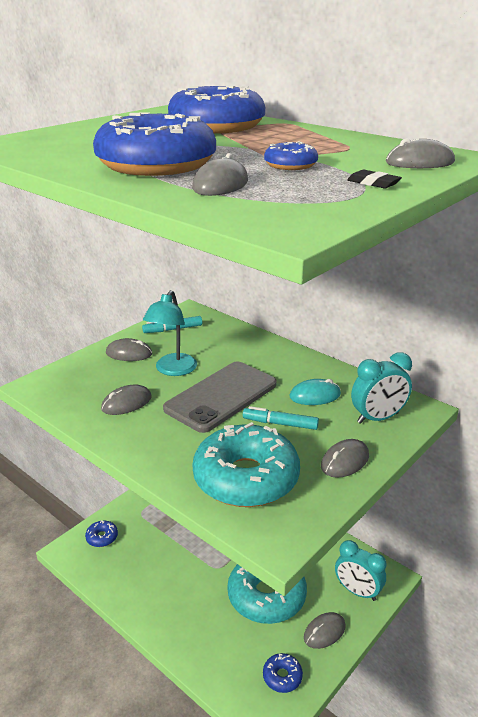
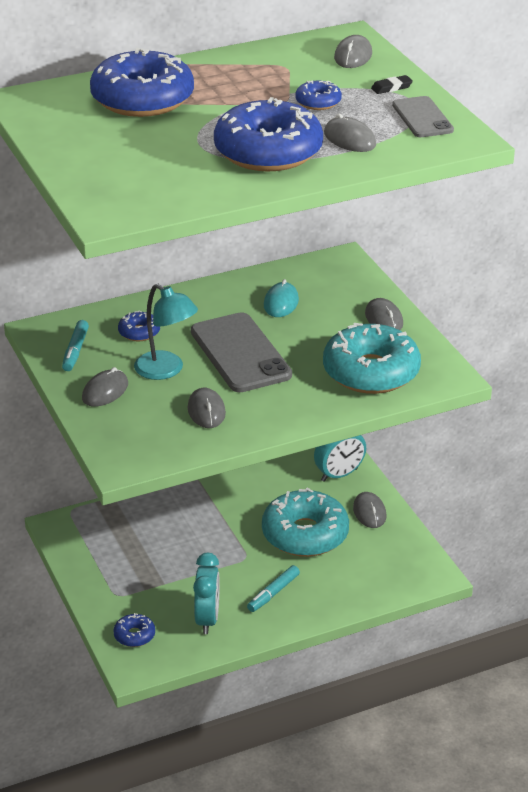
camera: 65 degrees left, 5 degrees up
turquoise marker [243,406,319,430] -> turquoise marker moved to [247,565,300,612]
blue donut [263,653,303,693] -> blue donut moved to [118,311,160,341]
turquoise clock [351,352,412,424] -> turquoise clock moved to [193,553,220,634]
none -> grey phone [392,96,454,137]

